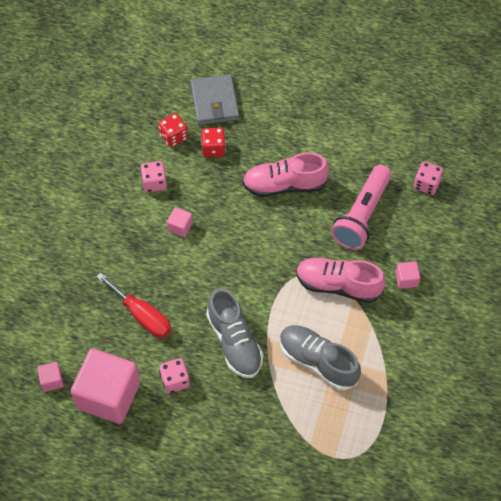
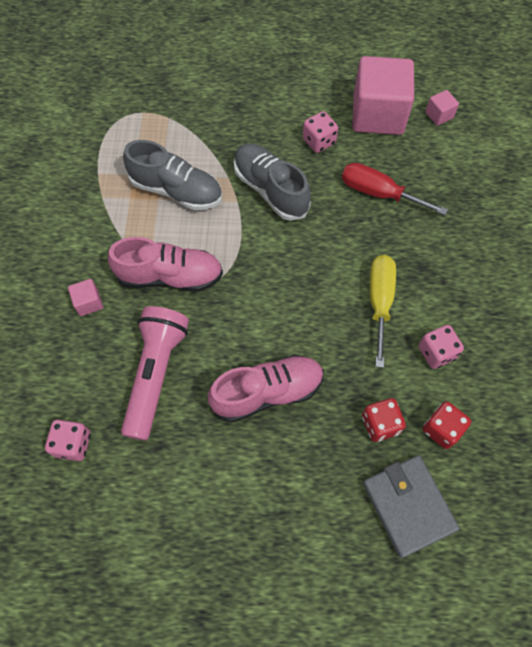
camera: 165 degrees right, 5 degrees up
pink cube [167,207,193,237] -> yellow screwdriver [370,255,396,368]

